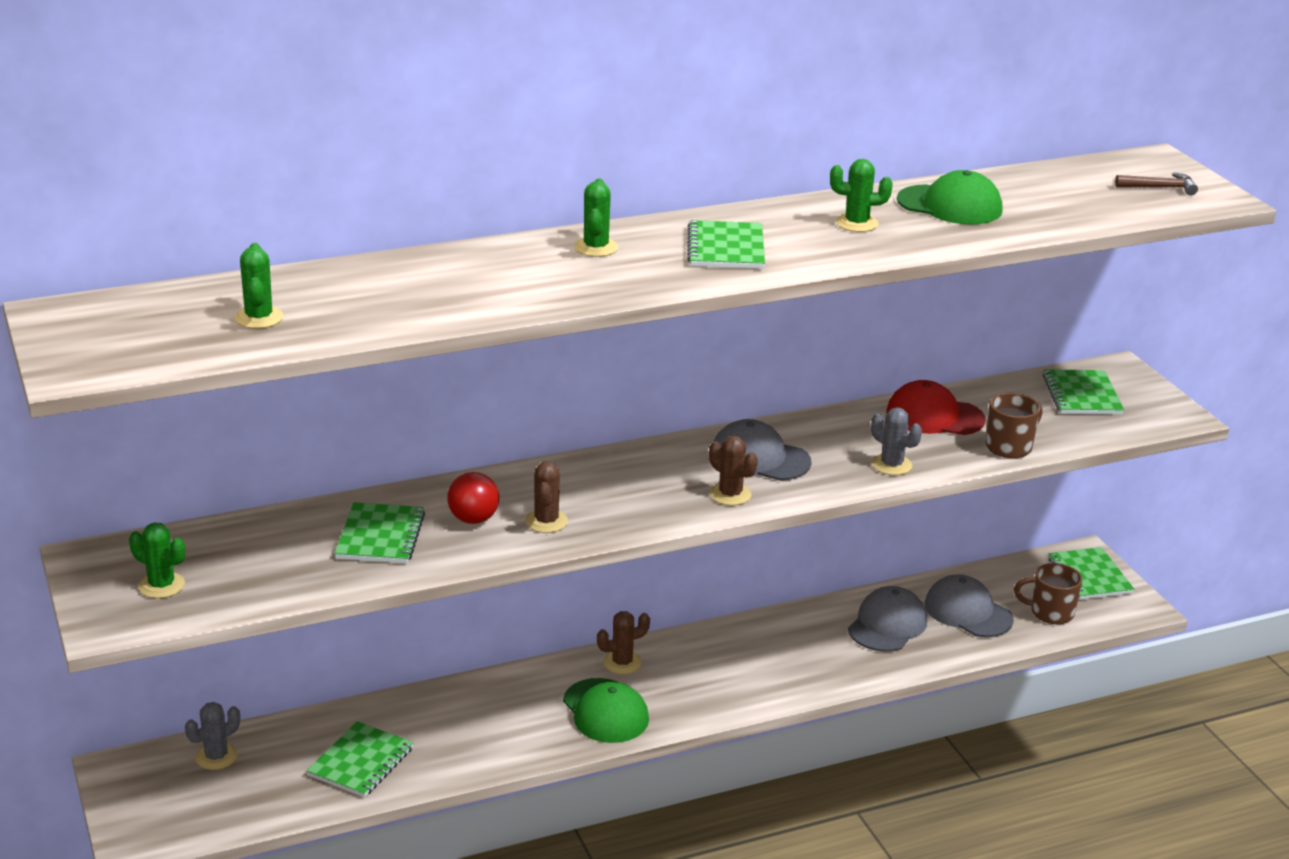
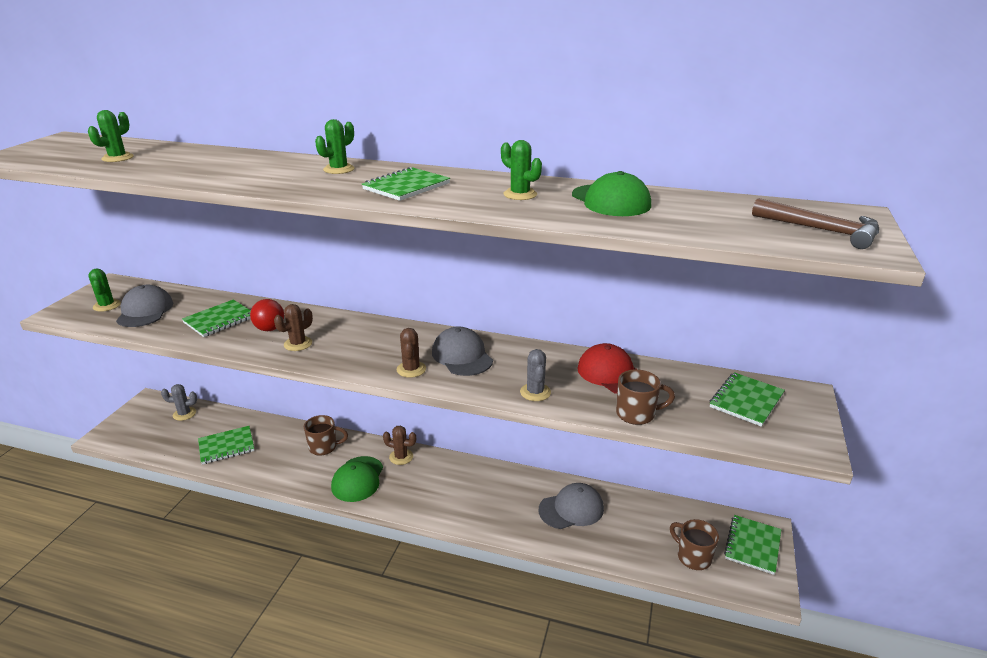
camera: 40 degrees right, 0 degrees up
grey cap [925,574,1014,637] -> grey cap moved to [116,285,173,327]
brown hammer [1115,172,1198,195] -> brown hammer [752,198,879,249], size x1.60
none -> brown mug [304,415,348,456]

